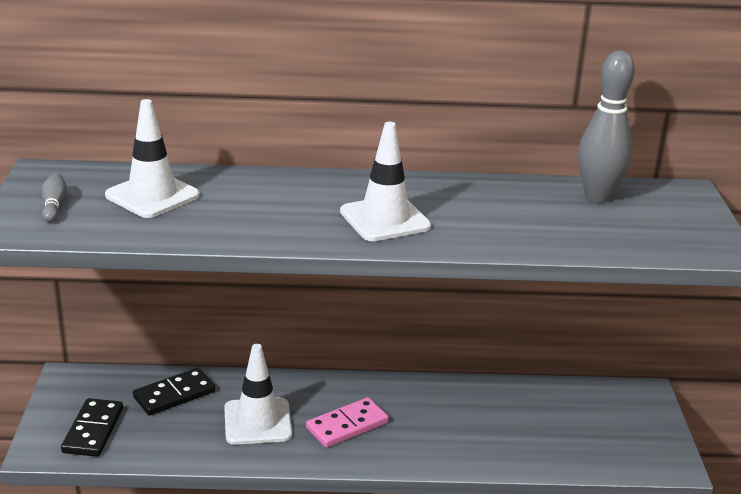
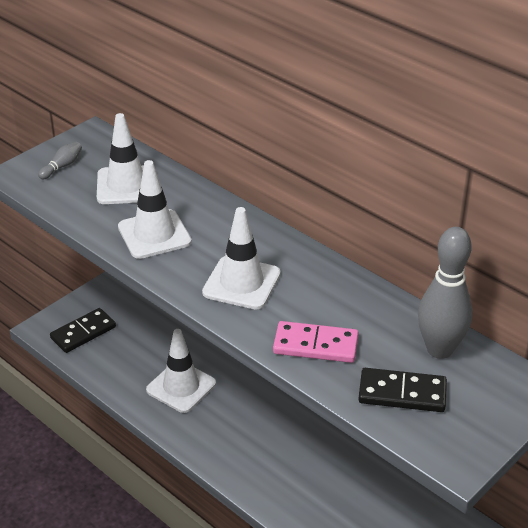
camera: 45 degrees right, 10 degrees up
black domino [133,368,215,415] -> black domino moved to [358,368,447,412]
pink domino [306,397,389,448] -> pink domino moved to [273,321,359,363]
none -> white traffic cone [118,160,192,259]

